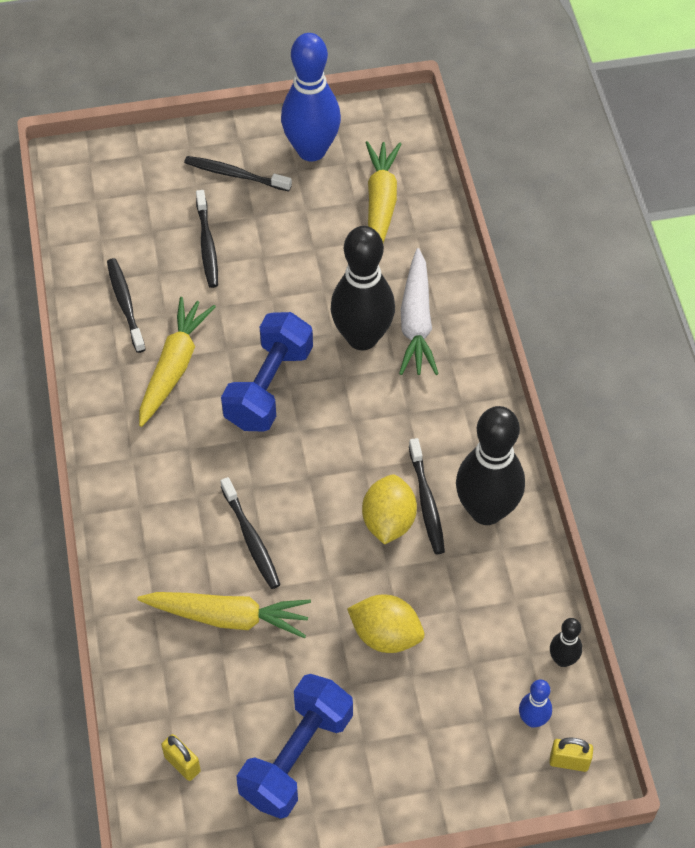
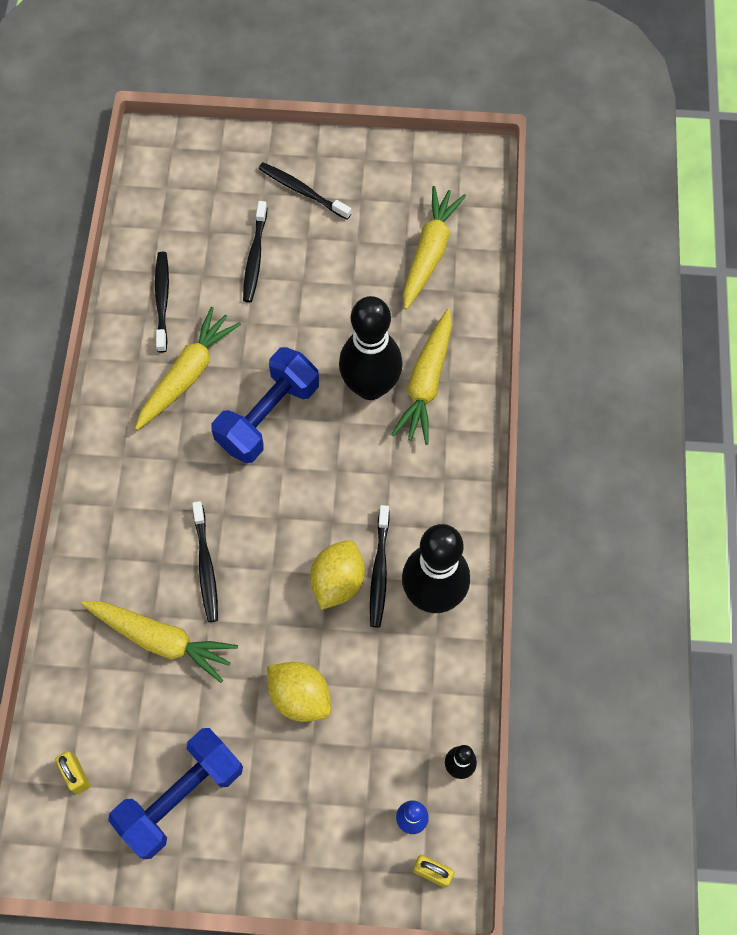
camera: 15 degrees right, 10 degrees up
blue bowling pin [281,33,341,161] -> none
white carrot [399,248,439,375] -> yellow carrot [391,309,452,445]

